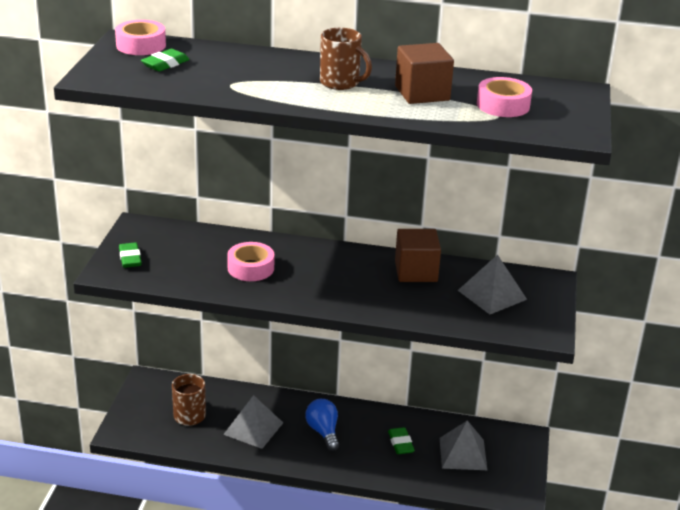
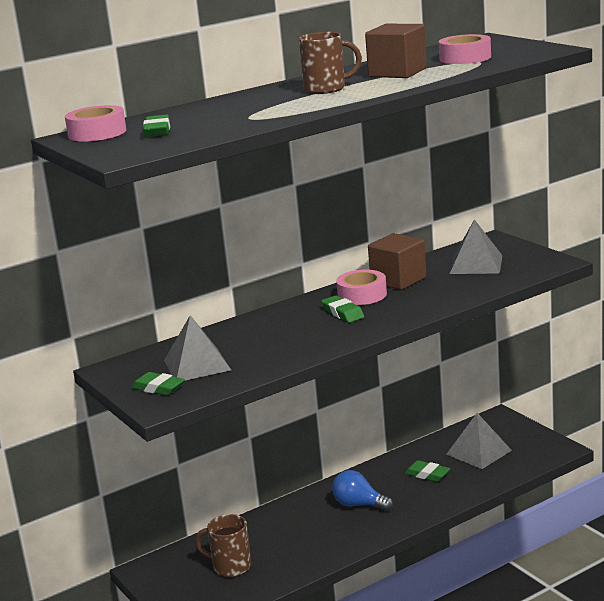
camera: 40 degrees left, 10 degrees down
grey pyramid [223,395,283,449] -> grey pyramid moved to [164,315,231,381]
pink tape [227,242,274,281] -> pink tape moved to [336,270,387,305]
none -> green eraser [321,295,364,323]

